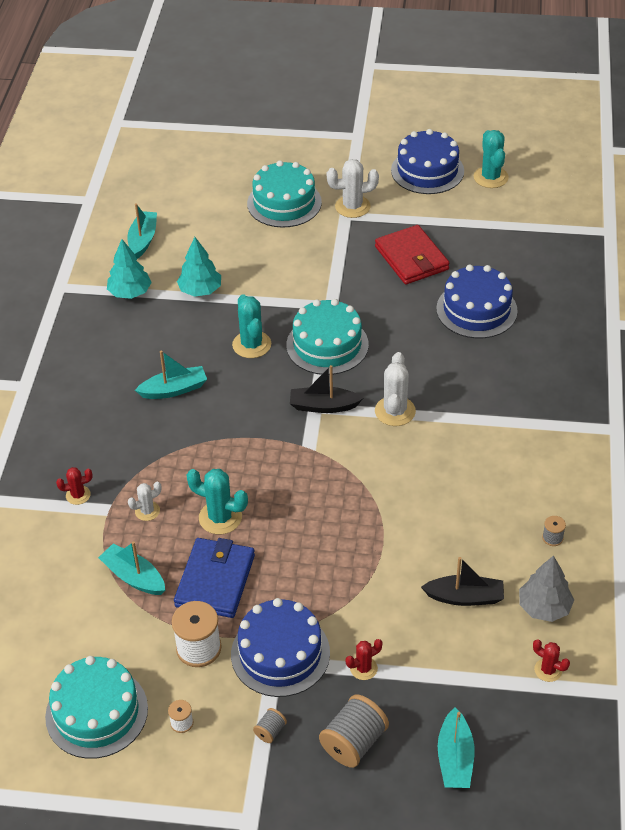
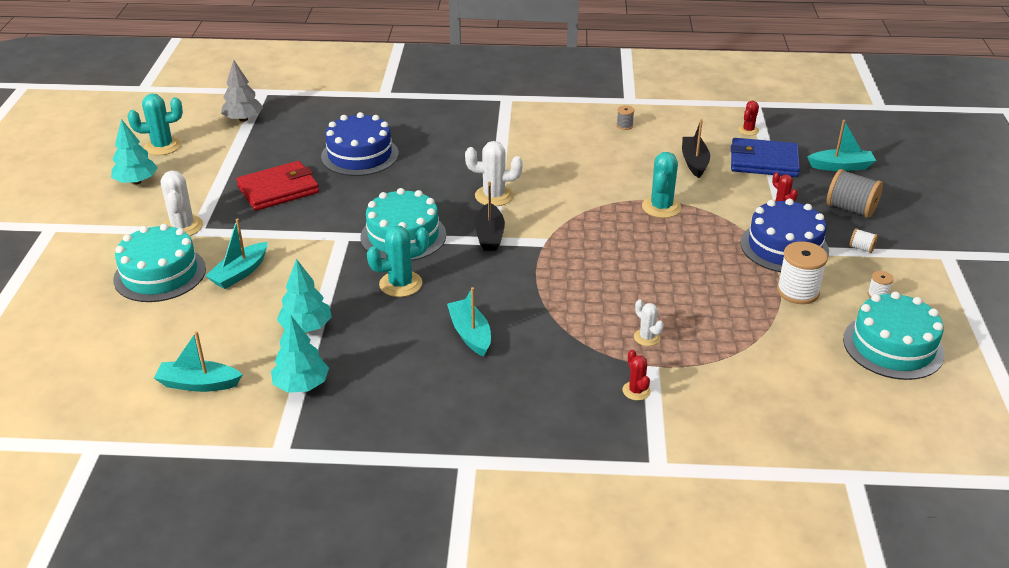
camera: 95 degrees left, 10 degrees down
turquoise boat [98,541,165,595] -> turquoise boat moved to [205,219,267,289]
blue wallet [174,538,255,618] -> blue wallet moved to [731,138,800,177]
turquoise cactus [186,469,248,534] -> turquoise cactus moved to [642,152,681,218]
grey spool [253,708,287,743] -> white spool [849,228,878,253]
blue cake [391,129,464,194] -> turquoise tree [111,119,158,185]
grey tree [519,555,574,622] -> grey tree moved to [221,60,263,122]

